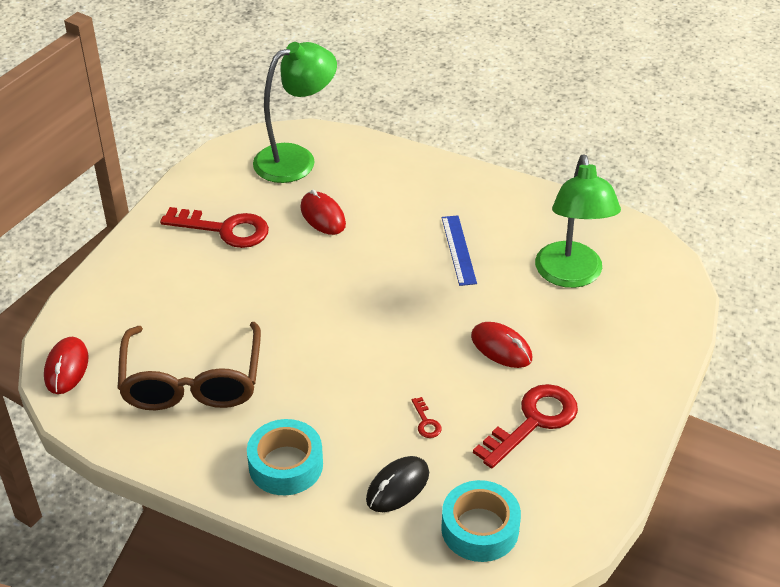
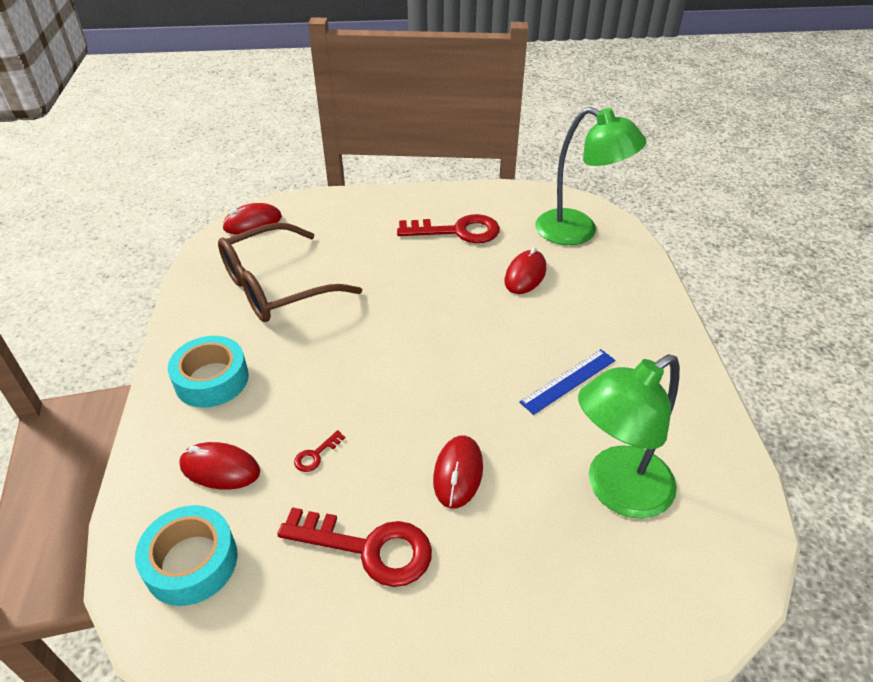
camera: 60 degrees right, 0 degrees up
red key [160,207,269,248] -> red key turned 75 degrees counterclockwise [397,214,500,243]
black mouse [366,456,429,512] -> red mouse [179,442,260,490]

